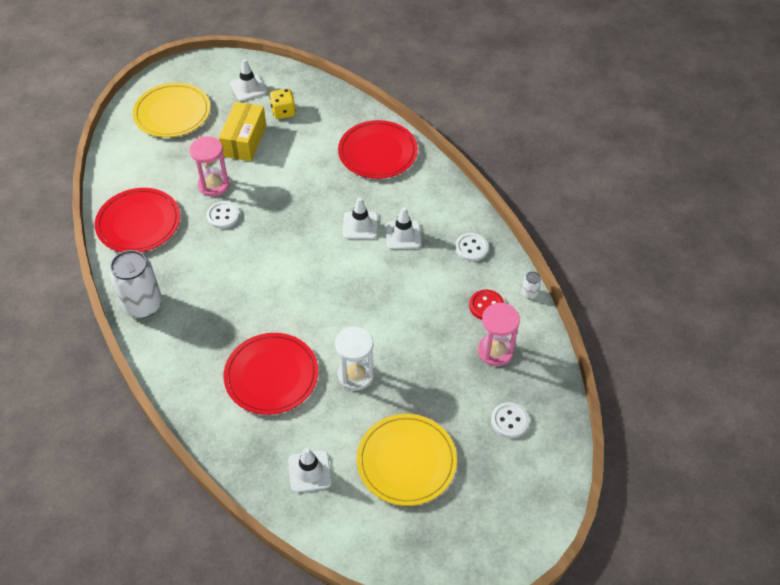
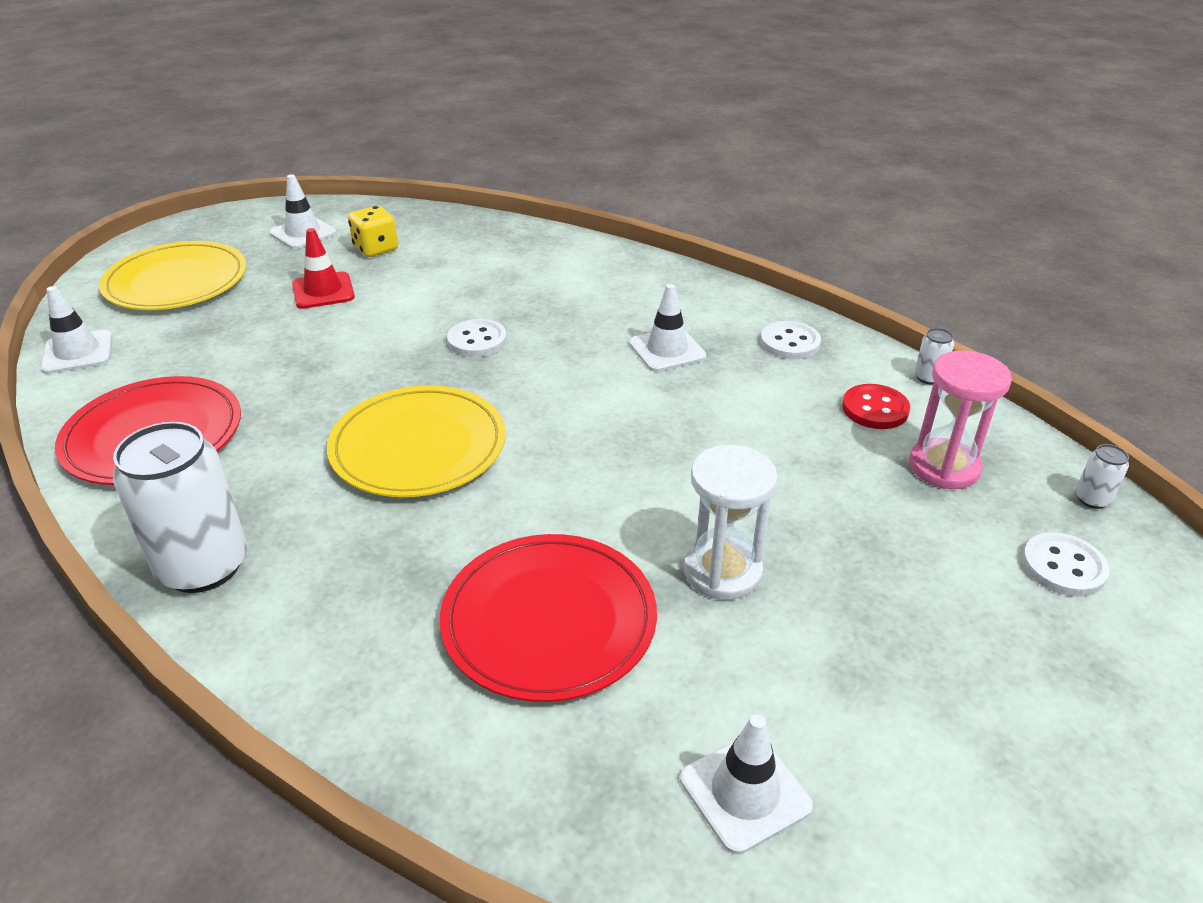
camera: 20 degrees left, 15 degrees down
pink hourglass [190,136,230,197] -> none
white button [206,201,240,229] -> white button moved to [447,319,507,357]
yellow box [219,102,266,161] -> red traffic cone [292,228,355,309]
red plate [338,120,418,179] -> none
white traffic cone [343,197,378,239] -> white traffic cone moved to [41,286,113,374]
yellow plate [357,414,457,506] -> yellow plate moved to [327,385,506,497]
none -> white can [1076,444,1129,509]

